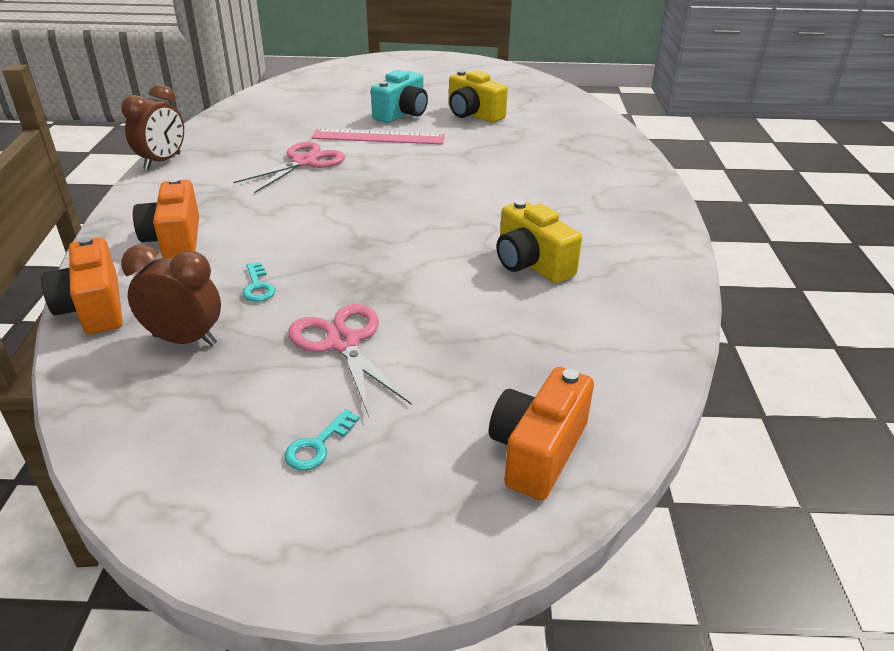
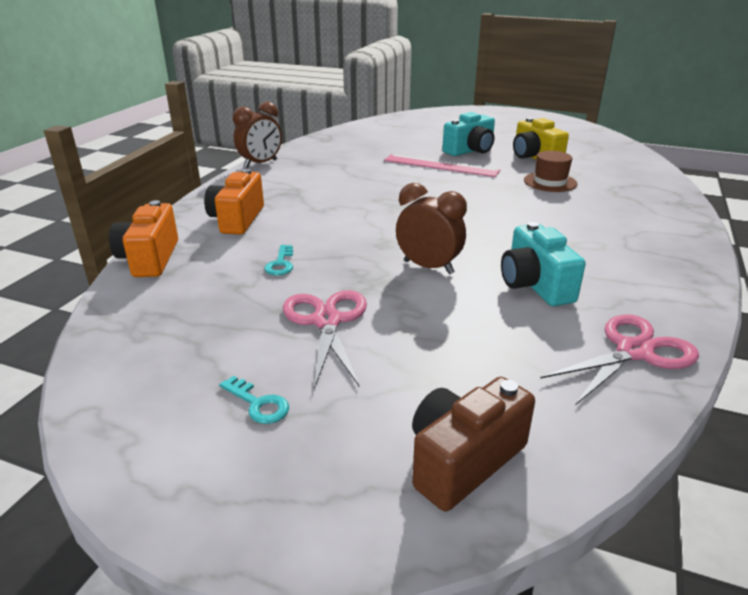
camera: 20 degrees right, 5 degrees down
brown clock [121,244,221,346] -> brown clock moved to [396,183,467,275]
pink scissors [233,141,345,193] -> pink scissors moved to [540,314,699,405]
turquoise key [284,409,359,470] -> turquoise key turned 105 degrees counterclockwise [219,376,289,424]
orange camera [489,367,594,500] -> brown camera [412,377,535,511]
yellow camera [497,200,582,283] -> turquoise camera [501,222,586,306]
none -> brown hat [524,151,577,192]

